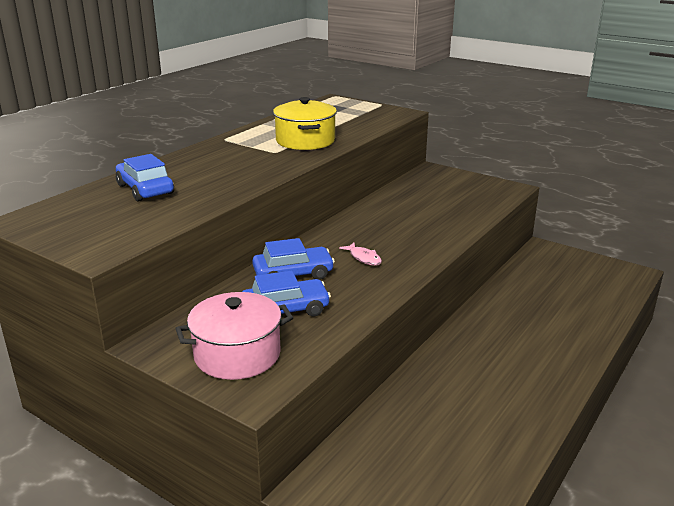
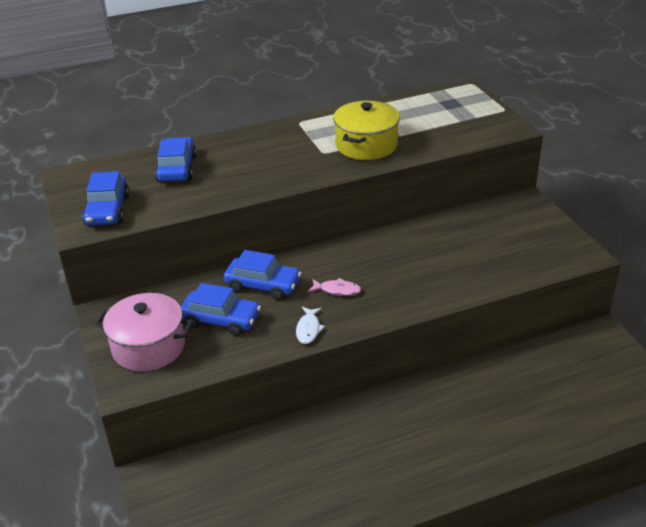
camera: 35 degrees right, 10 degrees up
pink fish [339,243,382,266] -> pink fish turned 75 degrees counterclockwise [308,278,362,296]
none -> blue car [82,171,130,226]
none -> white fish [296,307,325,344]

